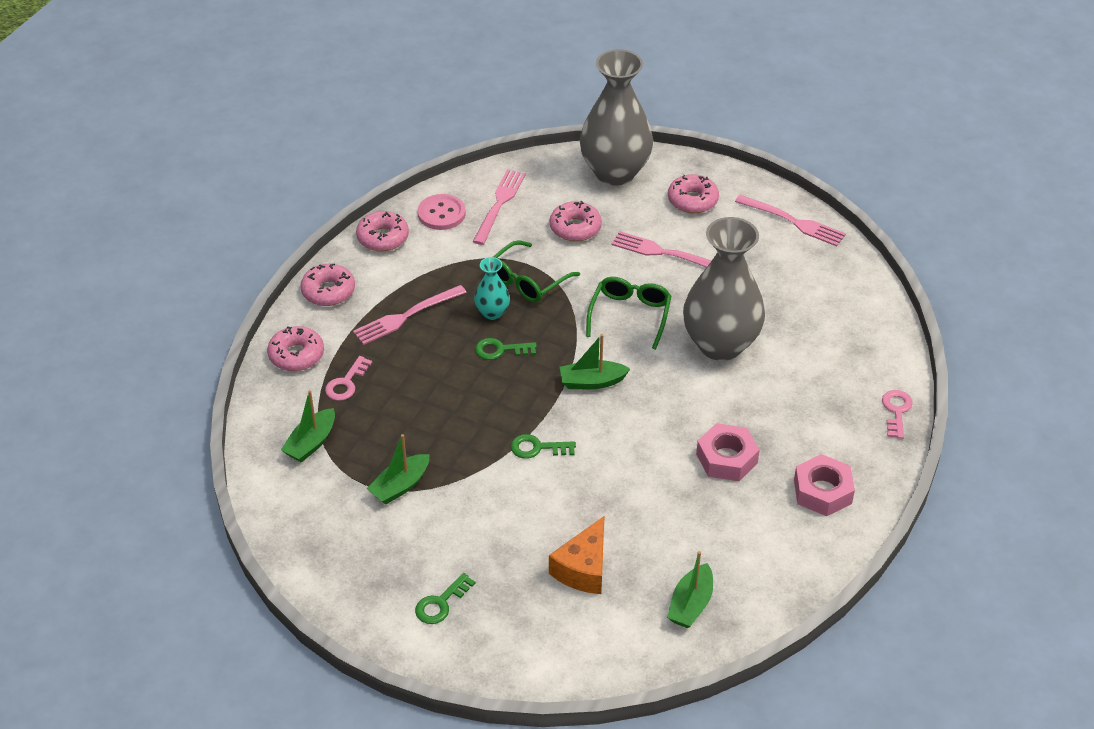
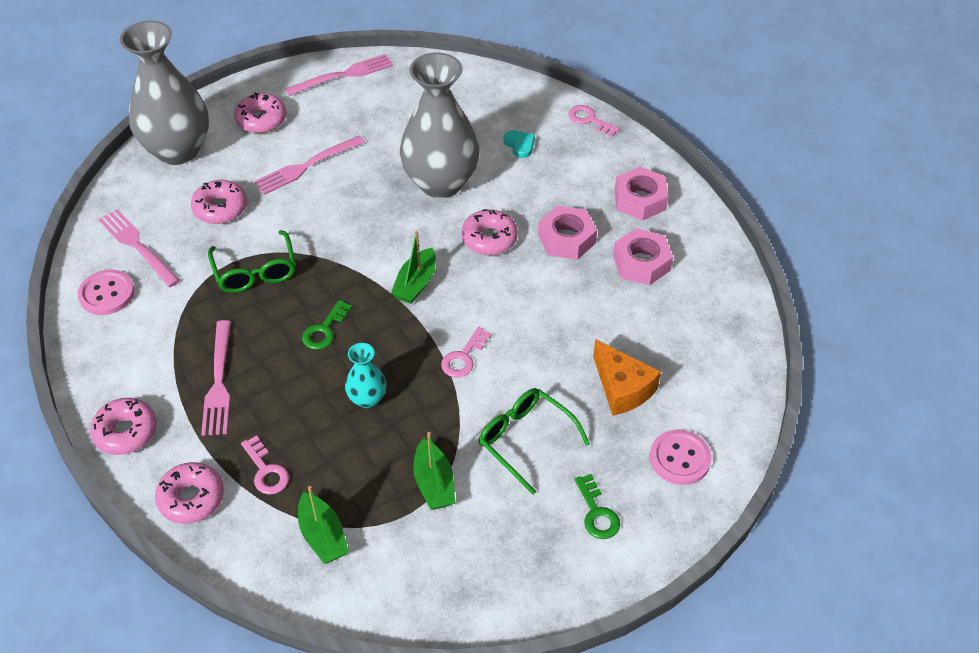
camera: 60 degrees left, 5 degrees up
pink donut [356,211,409,251] -> pink donut moved to [461,209,518,255]
turquoise vase [474,257,510,320] -> turquoise vase moved to [345,343,386,408]
green key [511,434,576,459] -> pink key [441,327,492,378]
green glasses [586,277,671,350] -> green glasses moved to [479,388,590,495]
green boat [667,551,713,628] -> none
none -> turquoise heart [503,130,535,158]
none -> pink nut [613,228,673,285]
none -> pink button [650,430,712,485]

